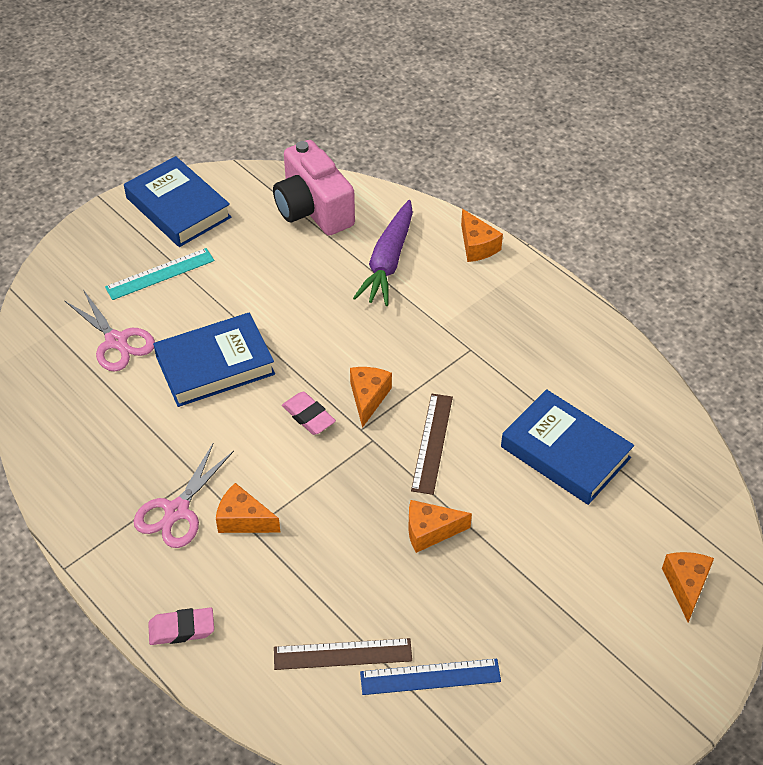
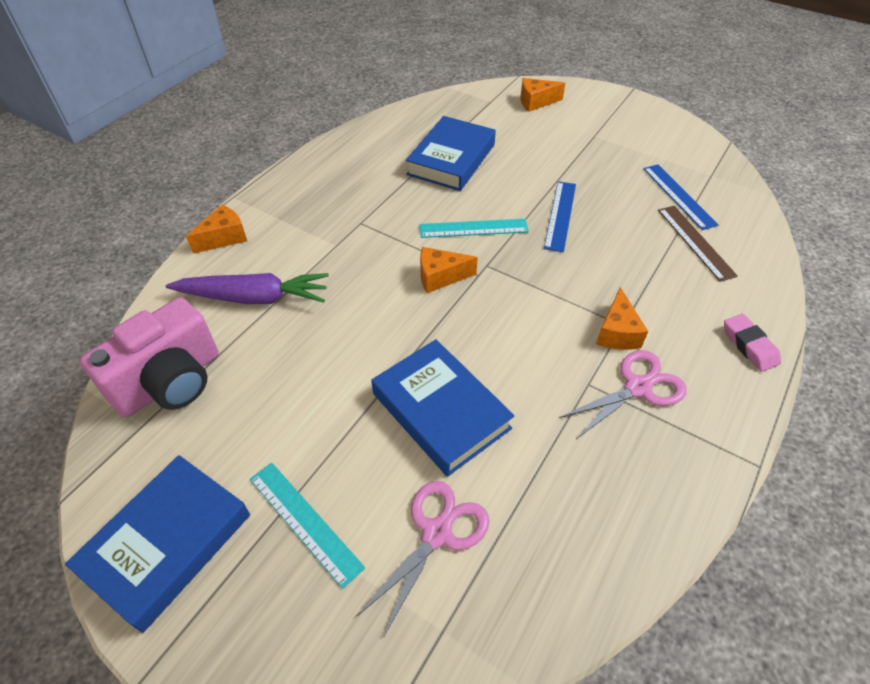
camera: 105 degrees left, 0 degrees up
pink scissors [134,444,234,548] -> pink scissors turned 45 degrees counterclockwise [559,350,687,439]
pink eraser [282,392,336,435] -> none
orange cheese [408,500,472,553] -> blue ruler [544,181,576,252]
brown ruler [411,394,453,495] -> turquoise ruler [420,219,529,238]

